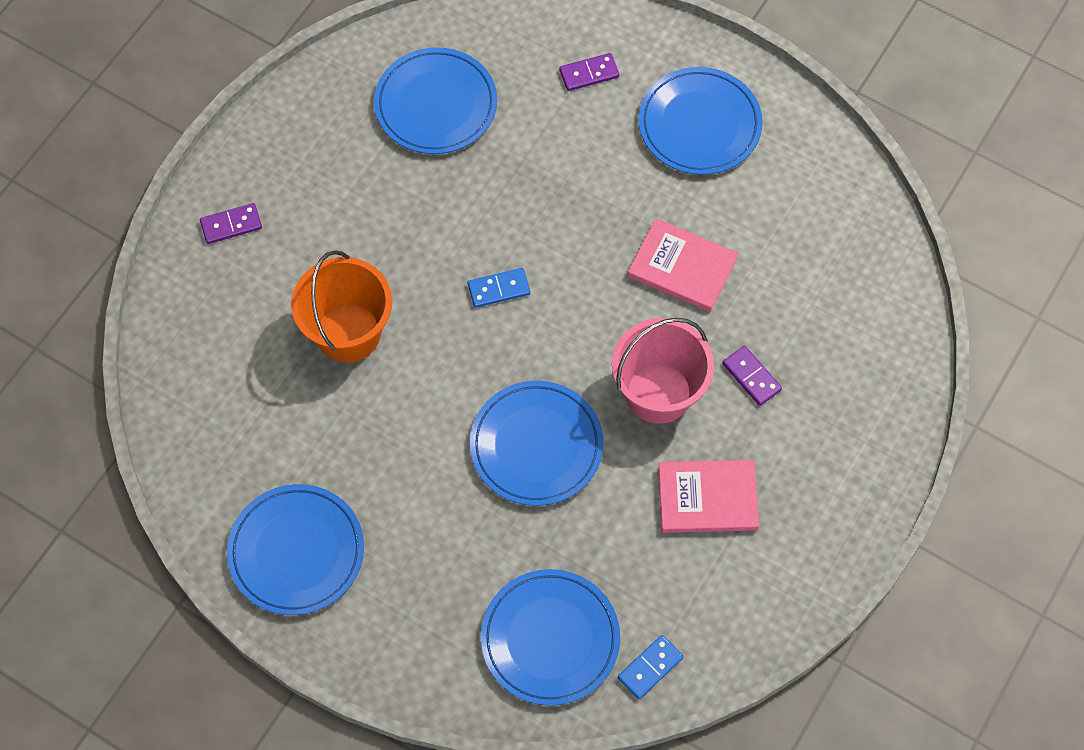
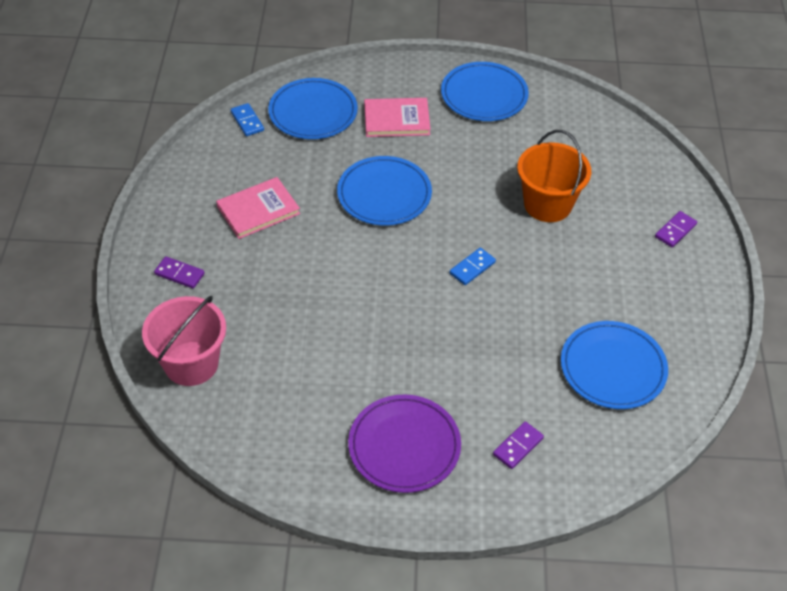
camera: 150 degrees right, 15 degrees down
pink bucket [612,318,714,424] -> pink bucket moved to [142,296,226,386]
blue domino [618,635,683,699] -> blue domino turned 45 degrees counterclockwise [231,103,264,136]
pink book [628,219,738,312] -> pink book moved to [364,98,431,137]
blue plate [638,67,763,175] -> purple plate [348,394,461,493]
purple domino [722,346,782,406] -> purple domino moved to [154,256,204,289]

